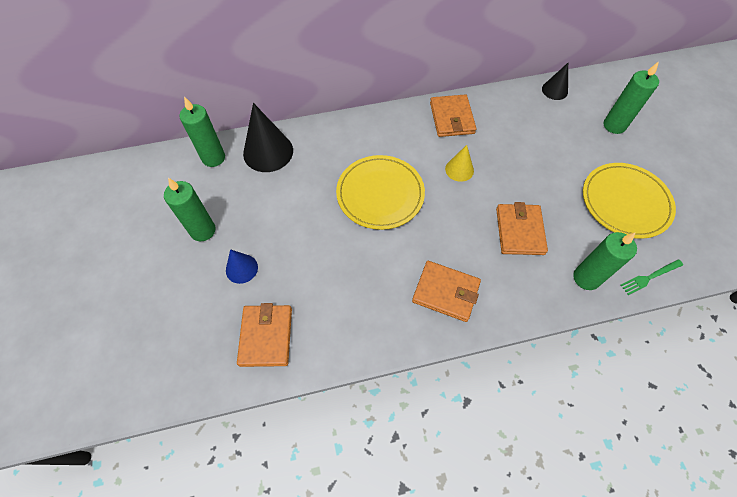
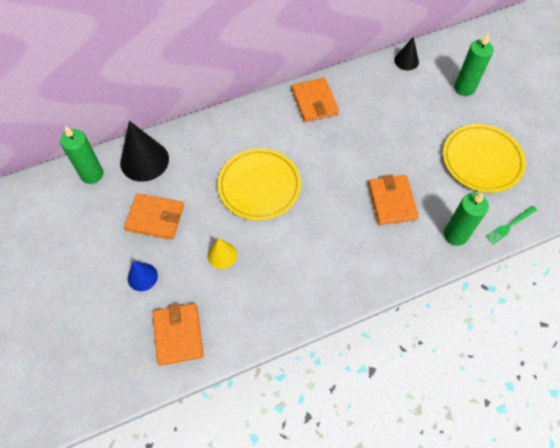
camera: 10 degrees left, 0 degrees up
green candle [164,178,216,241] -> none
orange wallet [412,261,481,322] -> orange wallet moved to [124,193,184,240]
yellow cone [445,145,474,182] -> yellow cone moved to [207,238,237,269]

